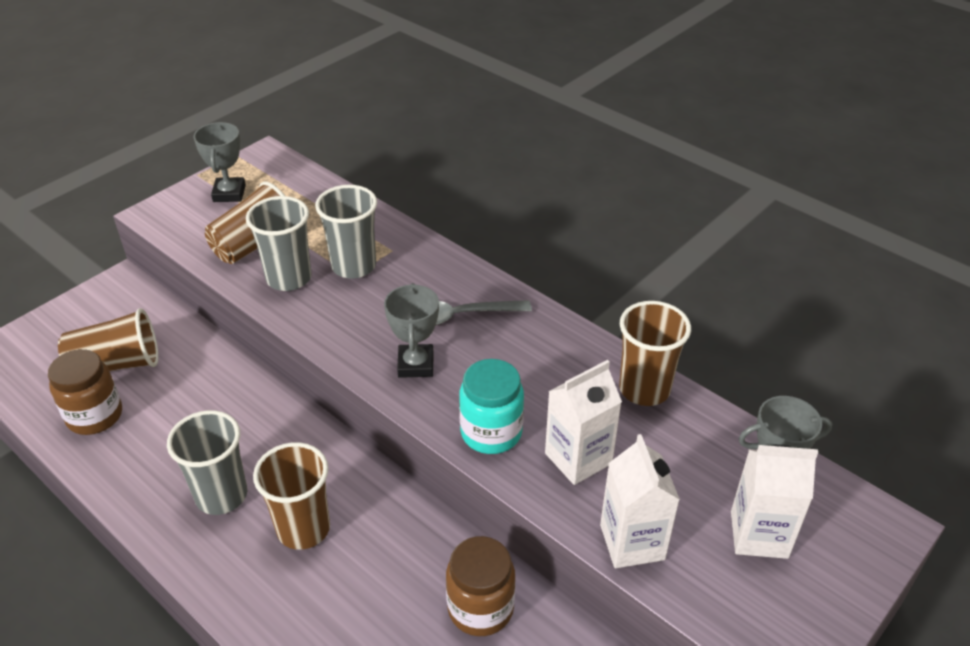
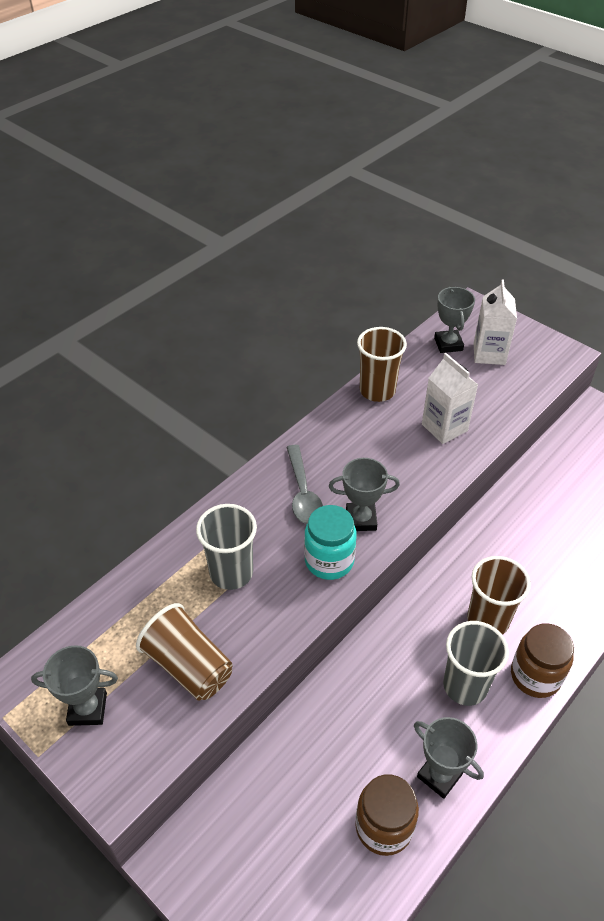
camera: 90 degrees left, 5 degrees up
brown cup [58,308,158,371] -> none
grey cup [246,196,312,291] -> none
brown jar [446,536,515,636] -> brown jar moved to [511,623,574,698]
turquoise jar [459,359,524,454] -> turquoise jar moved to [304,505,357,580]
white carton [600,434,680,568] -> none
none -> grey trophy [414,717,484,799]

